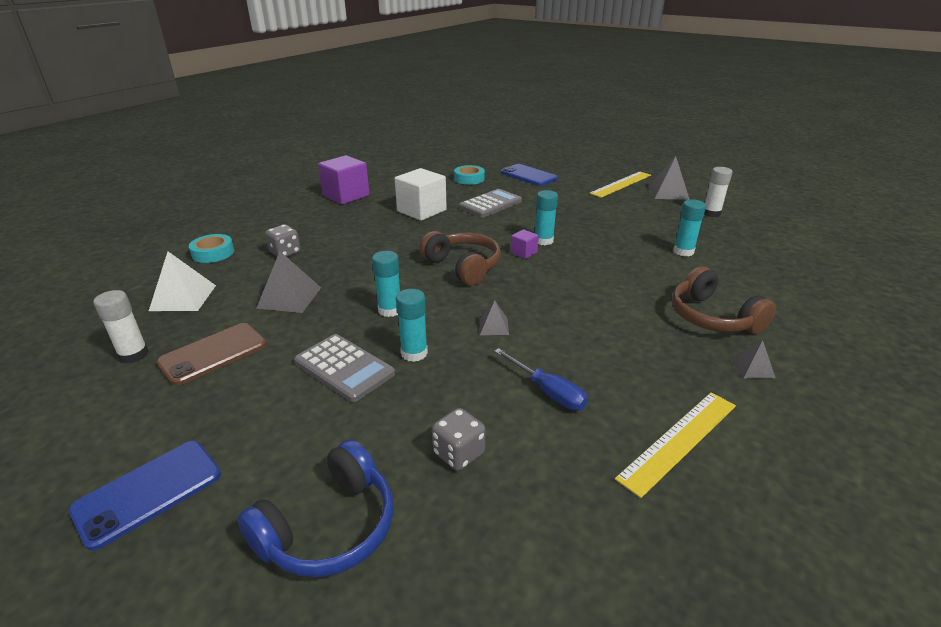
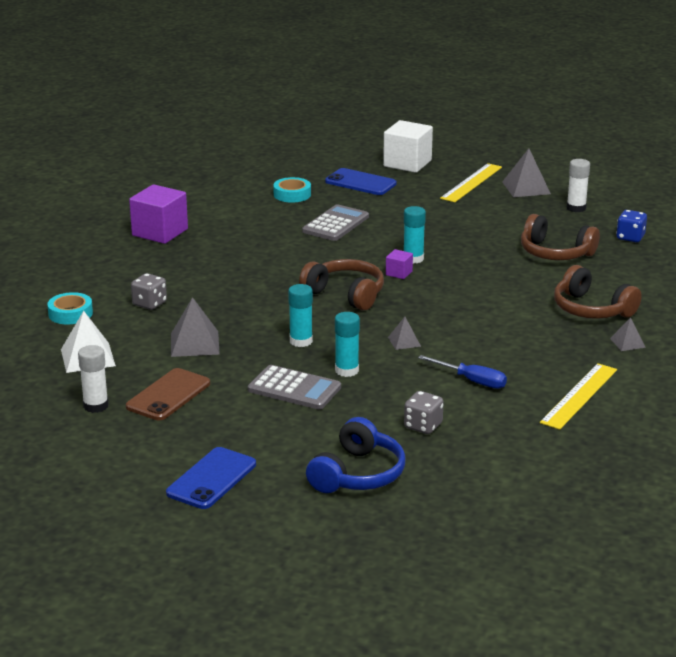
camera: 15 degrees left, 5 degrees down
white cube [395,168,447,221] -> white cube moved to [383,120,433,173]
turquoise glue stick [673,200,706,256] -> brown headphones [521,214,600,260]
none -> blue dice [616,210,647,242]

